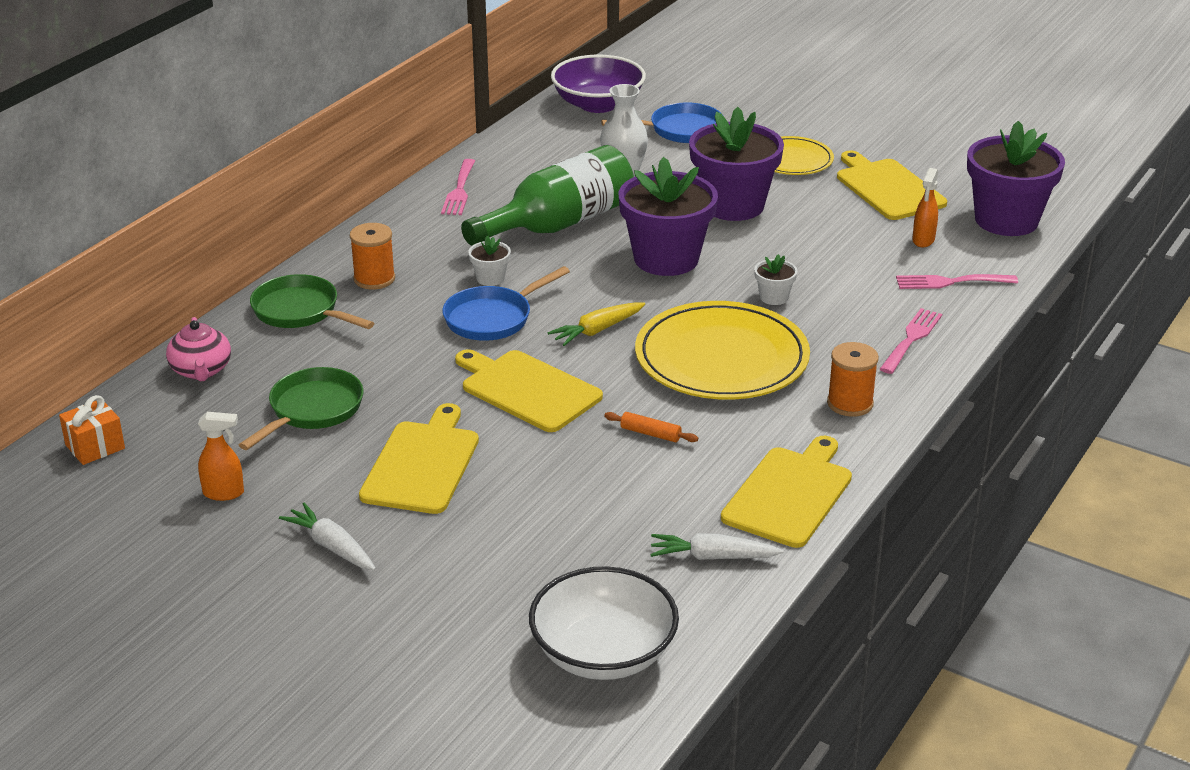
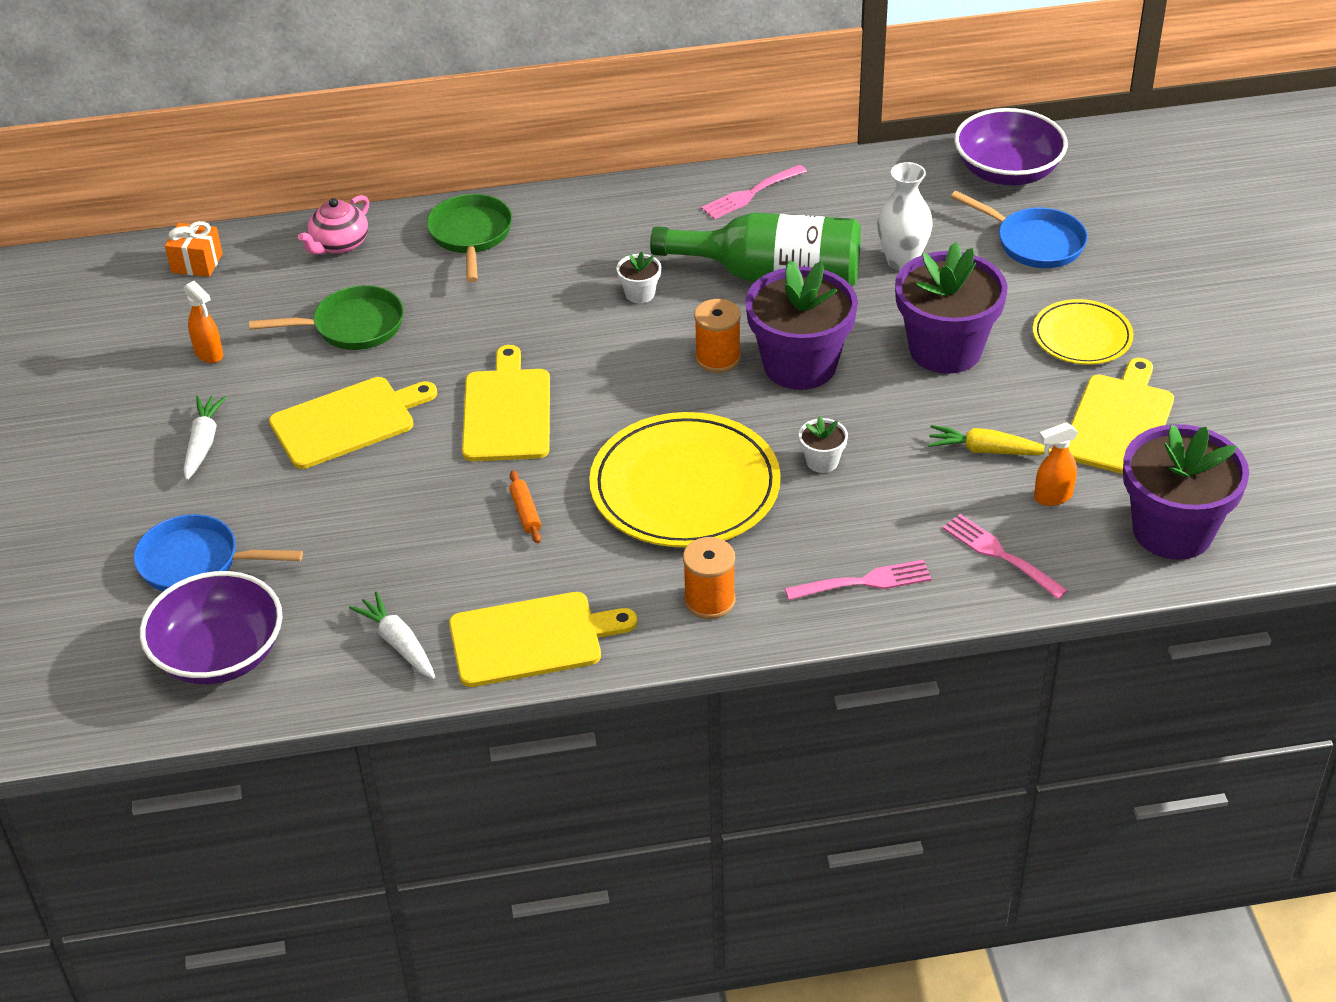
camera: 50 degrees right, 10 degrees up
orange spool [350,223,395,290] -> orange spool moved to [694,299,741,373]
blue pan [442,266,570,341] -> blue pan moved to [134,514,303,591]
white bowl [529,566,679,680] -> purple bowl [140,571,283,685]
yellow carrot [547,302,645,346] -> yellow carrot moved to [928,425,1052,455]

